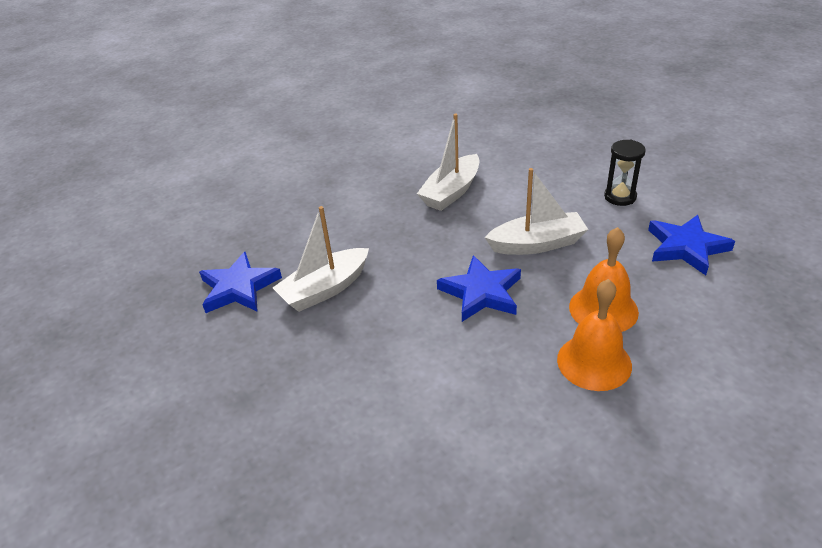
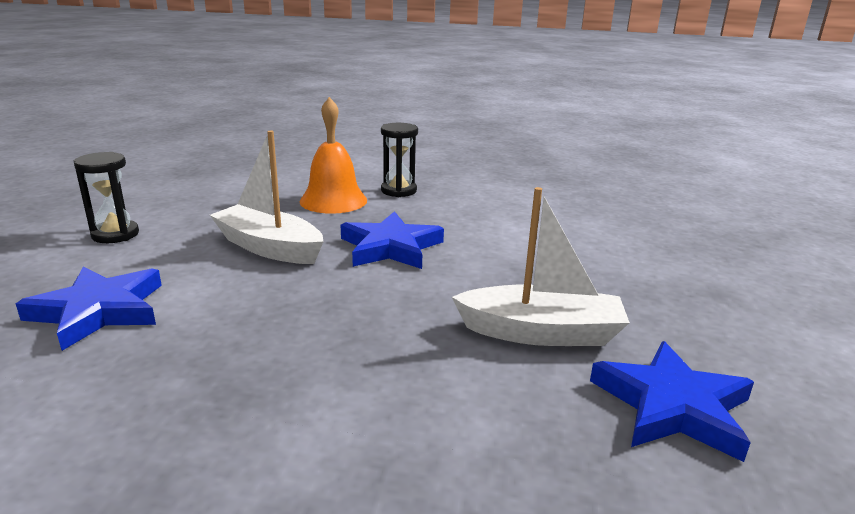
camera: 140 degrees left, 15 degrees down
white boat [417,114,480,211] -> none
orange bell [557,279,632,391] -> black hourglass [381,123,418,197]
blue star [648,215,735,275] -> blue star moved to [16,267,162,351]

